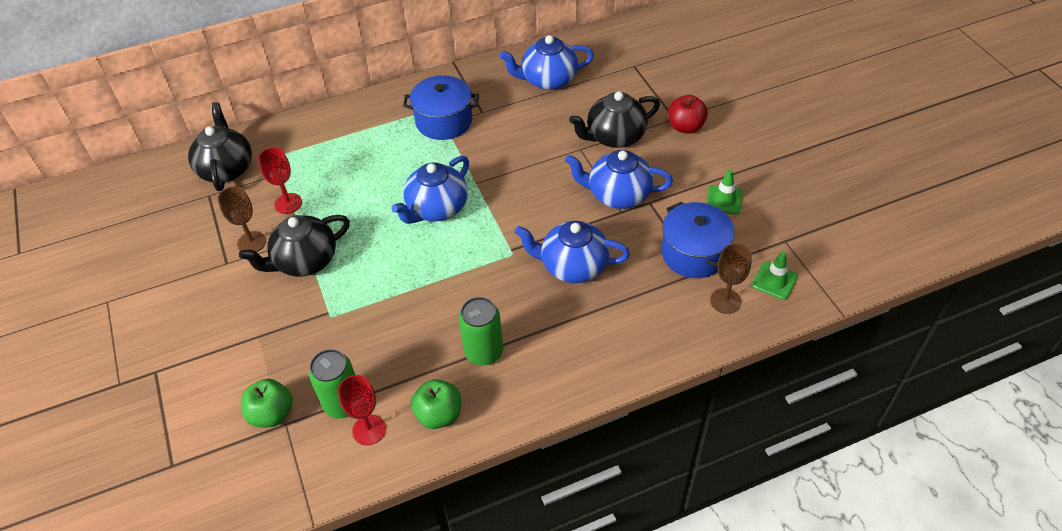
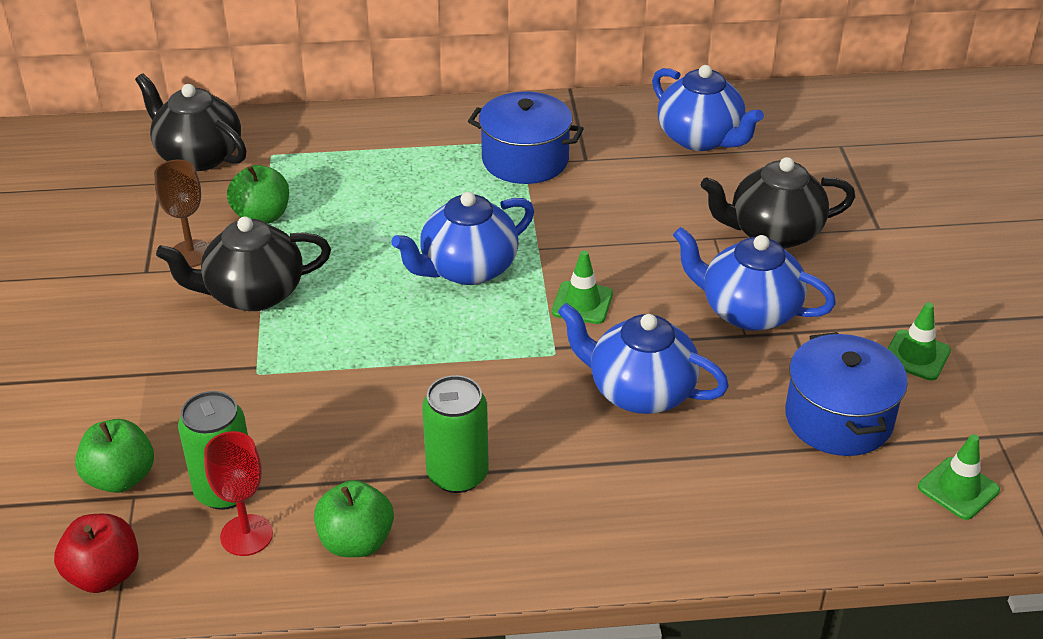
camera: 15 degrees right, 10 degrees down
black teapot [188,102,252,191] -> black teapot turned 60 degrees counterclockwise [135,73,247,171]
red goblet [258,147,302,214] -> green apple [227,165,289,224]
blue teapot [500,35,594,90] -> blue teapot turned 135 degrees counterclockwise [652,65,764,151]
red apple [668,95,708,133] -> red apple moved to [54,514,139,593]
brown goblet [710,244,752,314] -> none
none -> green traffic cone [552,250,613,324]

